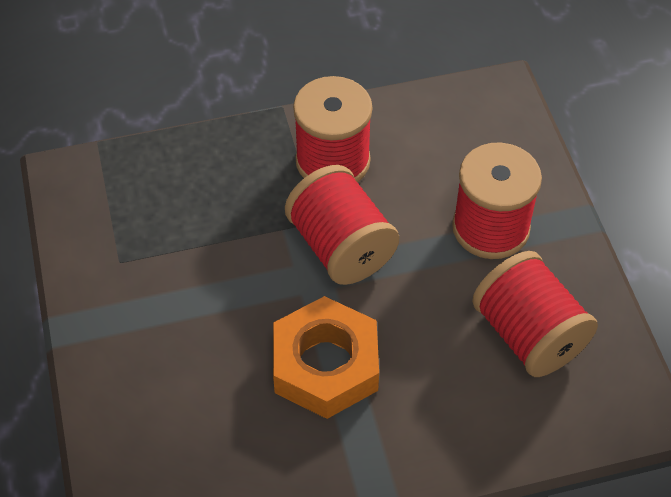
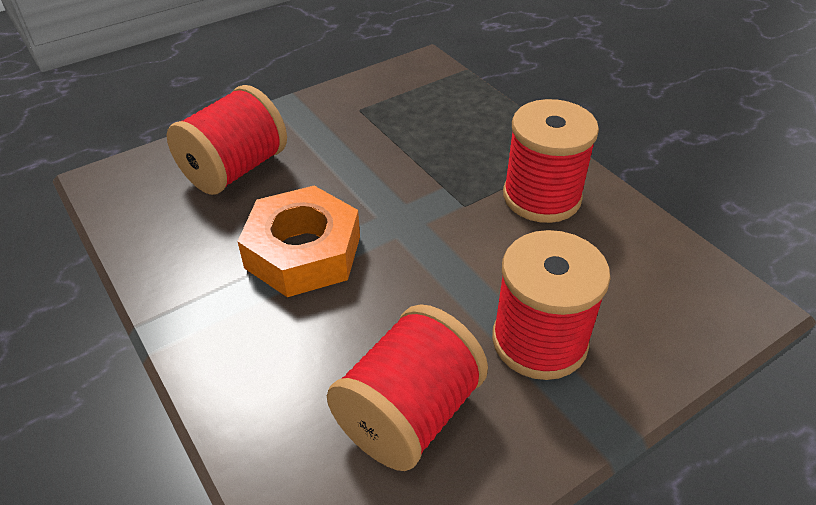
camera: 70 degrees right, 10 degrees down
red spool [285,165,399,285] -> red spool moved to [167,85,287,195]

